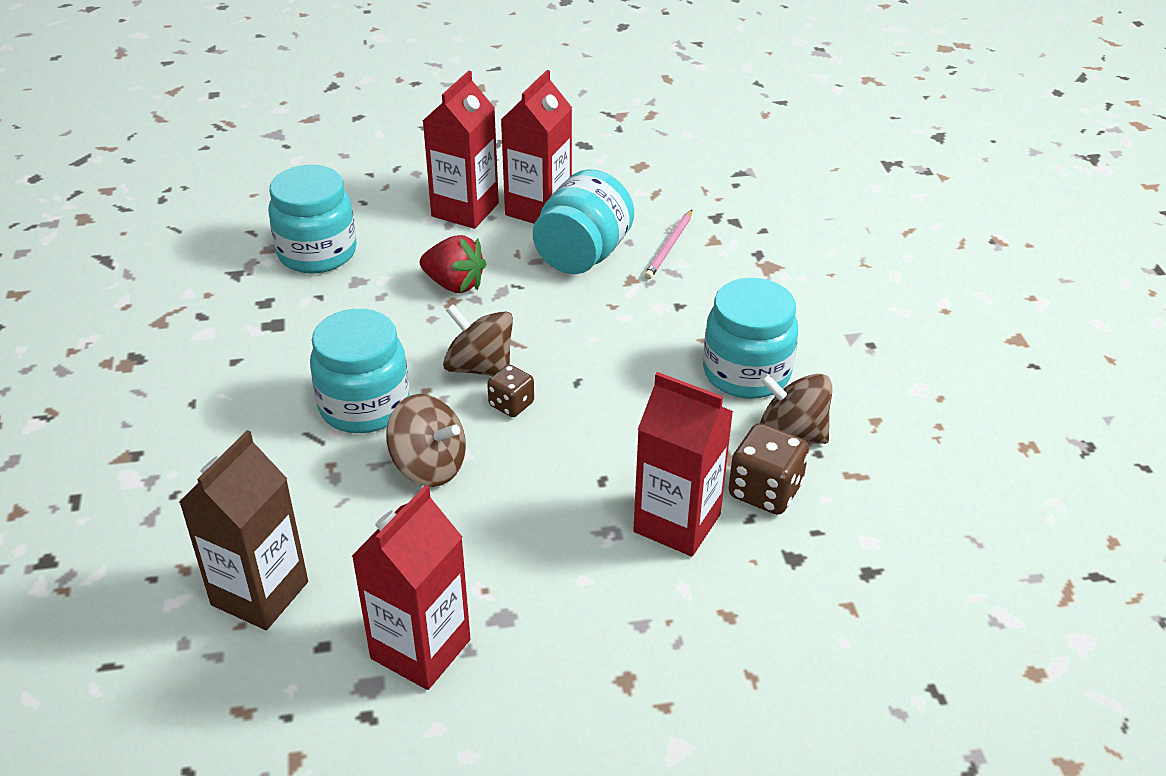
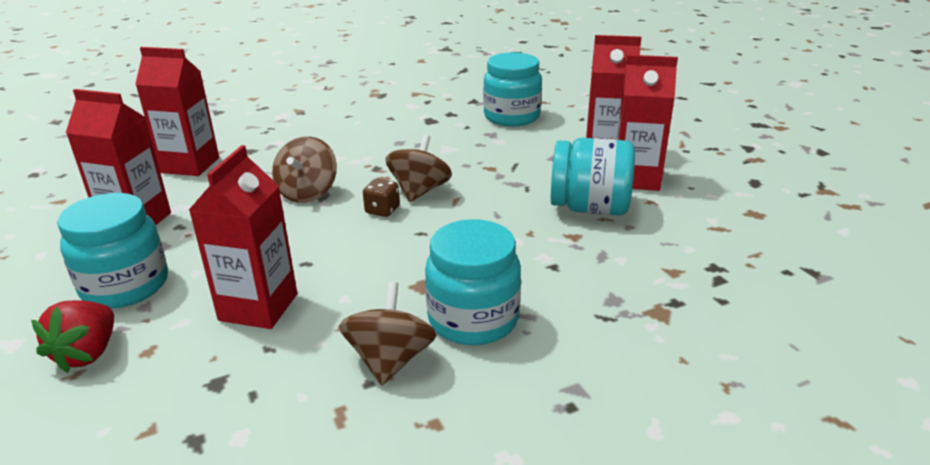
camera: 75 degrees right, 10 degrees down
brown carton [179,430,308,630] -> red carton [135,47,219,176]
turquoise jar [310,309,410,433] -> turquoise jar moved to [57,193,168,308]
red strawberry [420,235,486,293] -> red strawberry moved to [31,300,114,373]
pink pencil [644,210,692,279] -> none
brown dice [728,423,809,515] -> none

